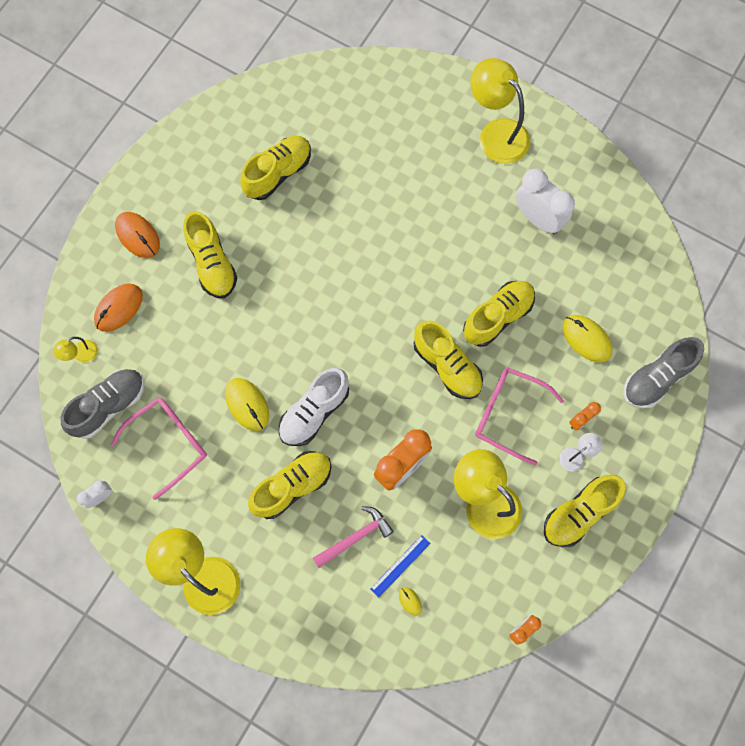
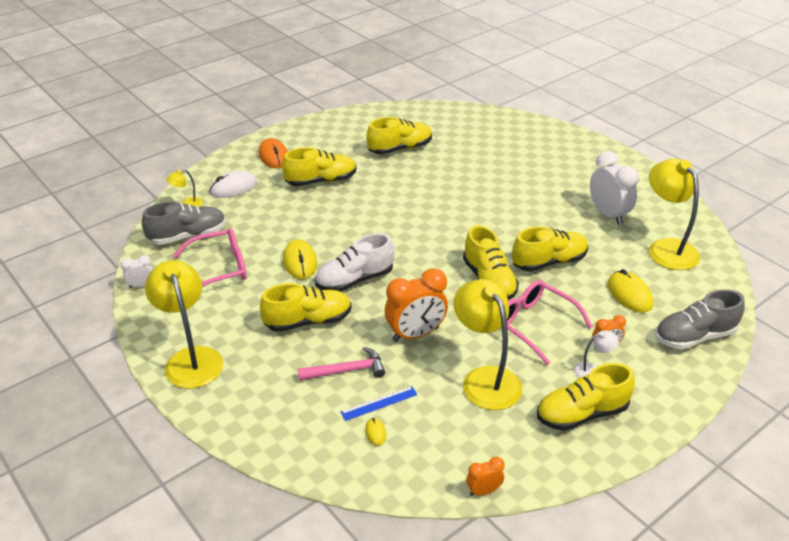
camera: 20 degrees right, 35 degrees down
orange mouse [94,283,143,332] -> white mouse [209,171,257,198]
yellow shoe [183,211,237,298] -> yellow shoe turned 105 degrees counterclockwise [282,148,356,186]
yellow lamp [470,58,530,164] -> yellow lamp moved to [649,158,700,270]

